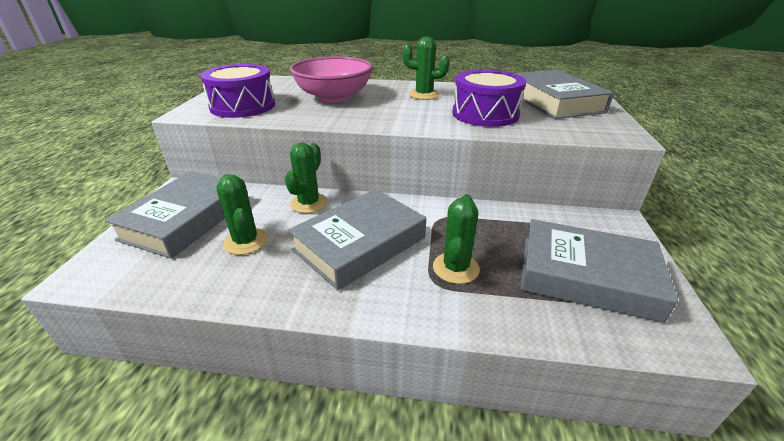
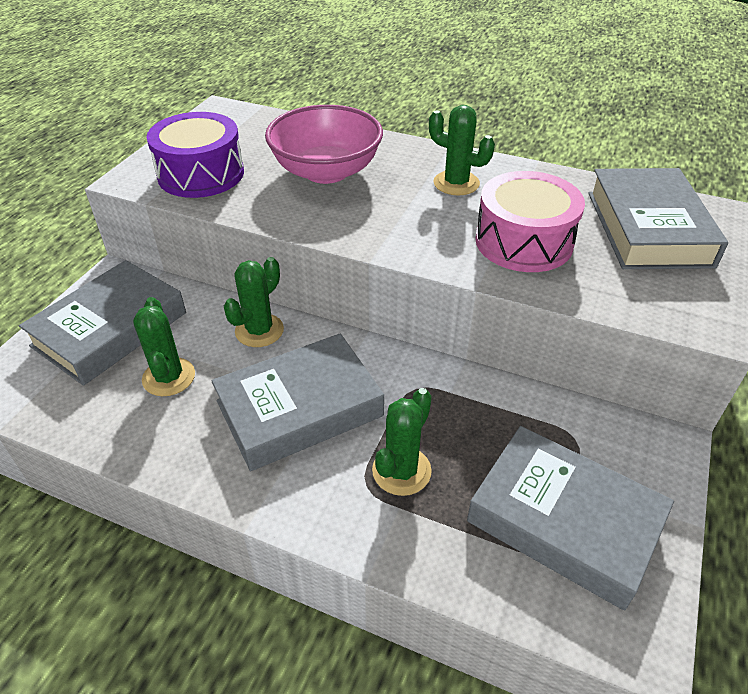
camera: 15 degrees right, 10 degrees up
purple drum [452,70,526,127] -> pink drum [475,171,585,272]

